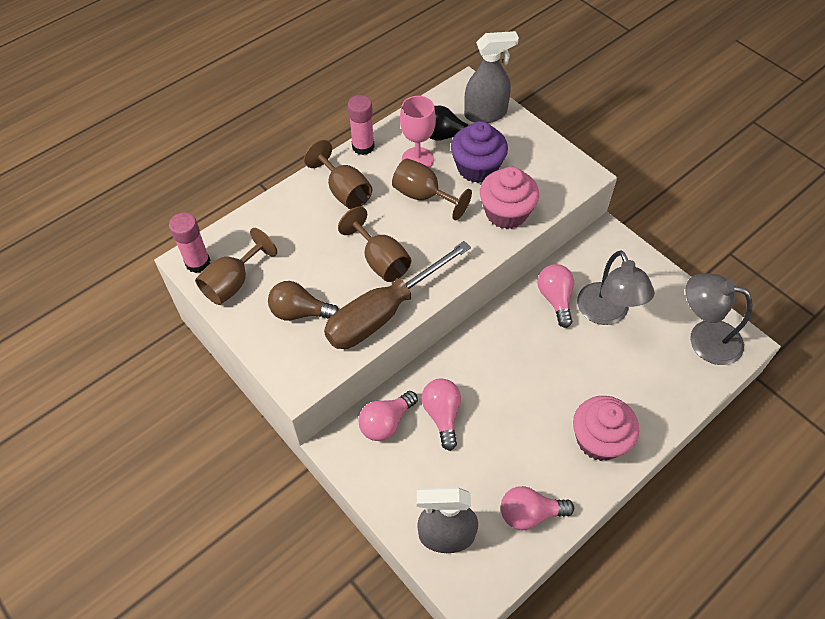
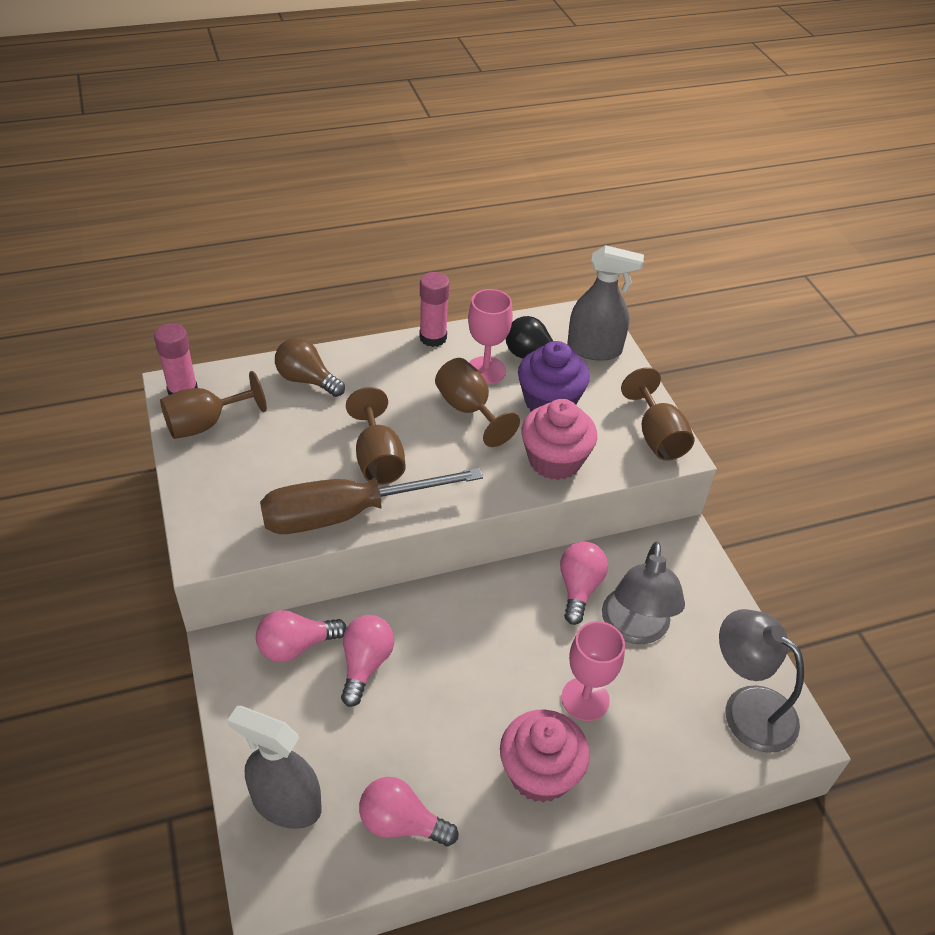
camera: 20 degrees right, 10 degrees down
brown light bulb [268,281,339,321] -> brown light bulb moved to [275,338,345,397]
brown goblet [304,140,372,209] -> brown goblet moved to [621,367,694,461]
none -> pink goblet [561,621,625,721]

